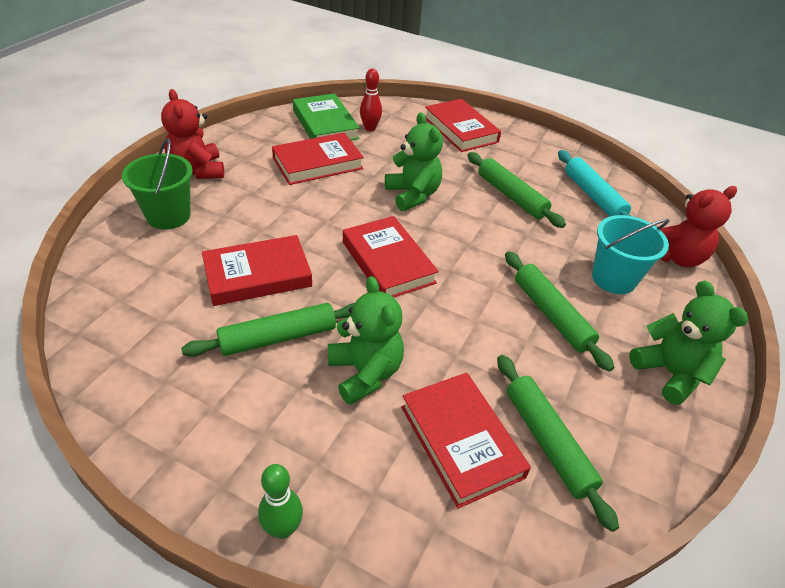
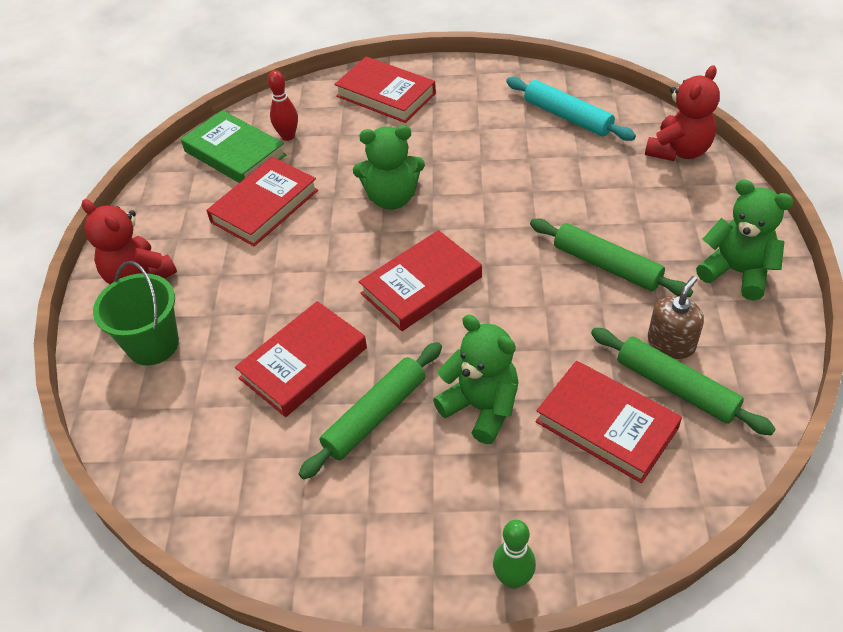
camera: 20 degrees left, 5 degrees up
red book [343,216,439,297] -> red book turned 75 degrees counterclockwise [359,230,482,331]
green teddy bear [385,112,443,211] -> green teddy bear turned 135 degrees clockwise [353,125,425,210]
green rolling pin [467,152,566,228] -> none
turquoise bucket [592,215,670,294] -> none
none -> brown soap dispenser [648,276,704,359]

